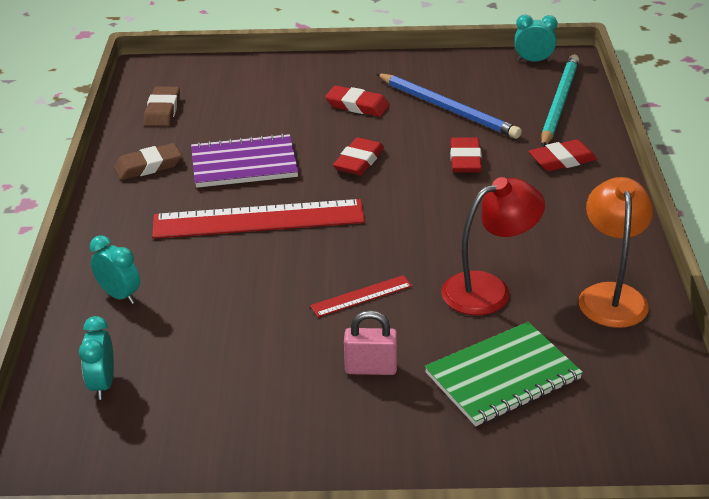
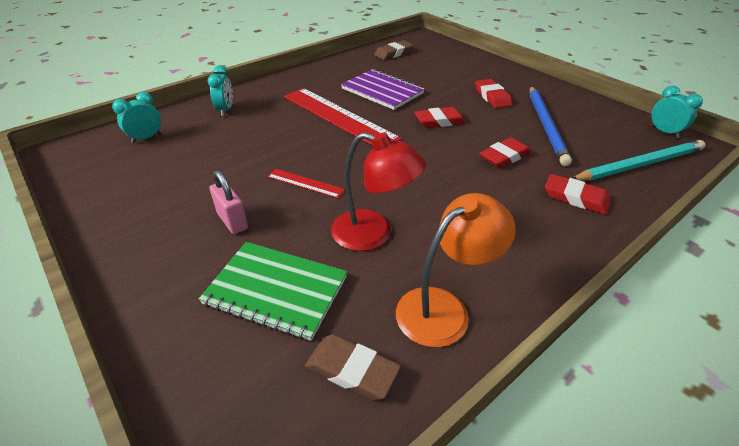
camera: 50 degrees right, 5 degrees up
brown eraser [114,143,182,180] -> brown eraser moved to [305,334,401,400]

